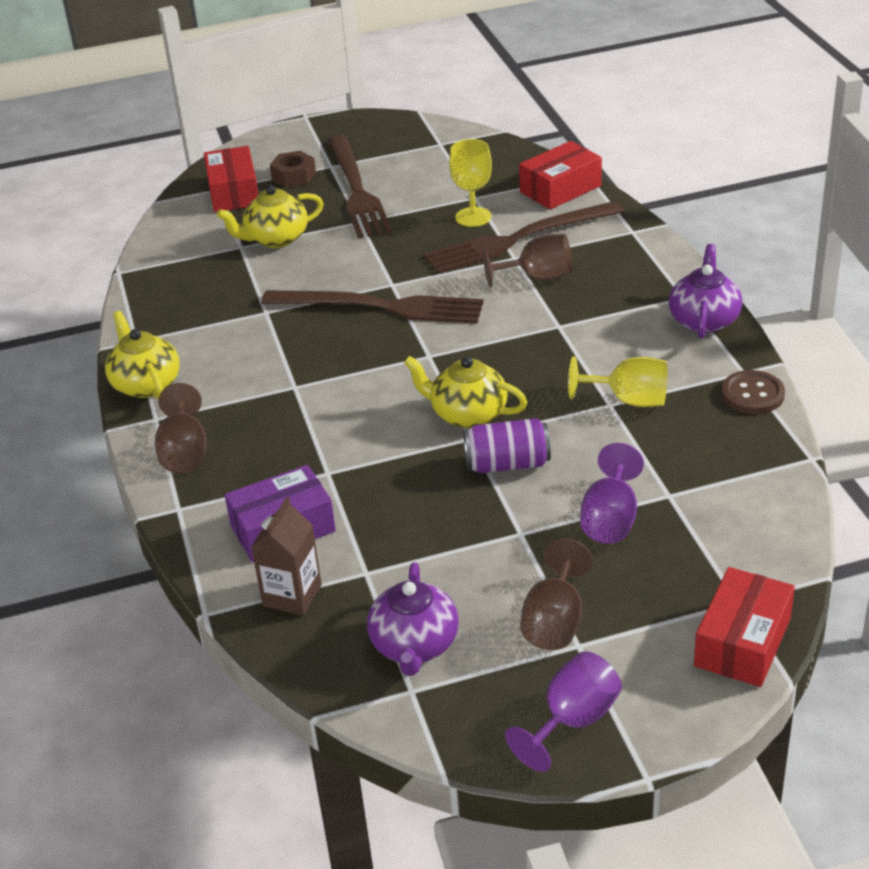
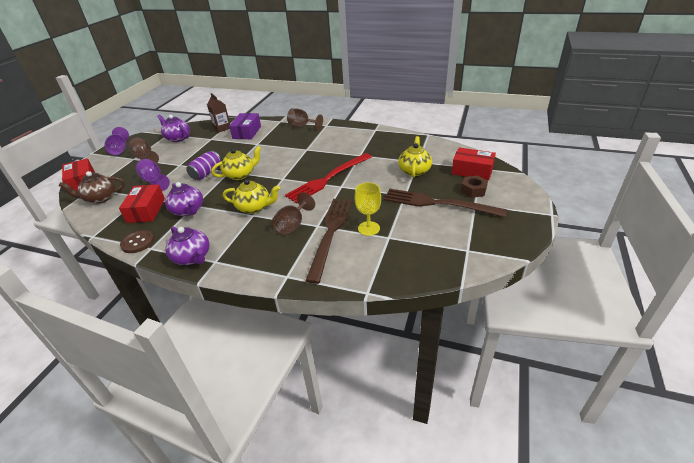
camera: 125 degrees right, 0 degrees up
yellow teapot [105,311,180,400] -> yellow teapot moved to [223,179,280,214]
brown fork [261,290,484,324] -> red fork [285,153,372,203]
red box [519,141,602,210] -> red box moved to [119,184,165,223]
yellow goblet [568,356,667,407] -> purple teapot [165,182,203,216]
none -> brown teapot [59,171,125,204]

